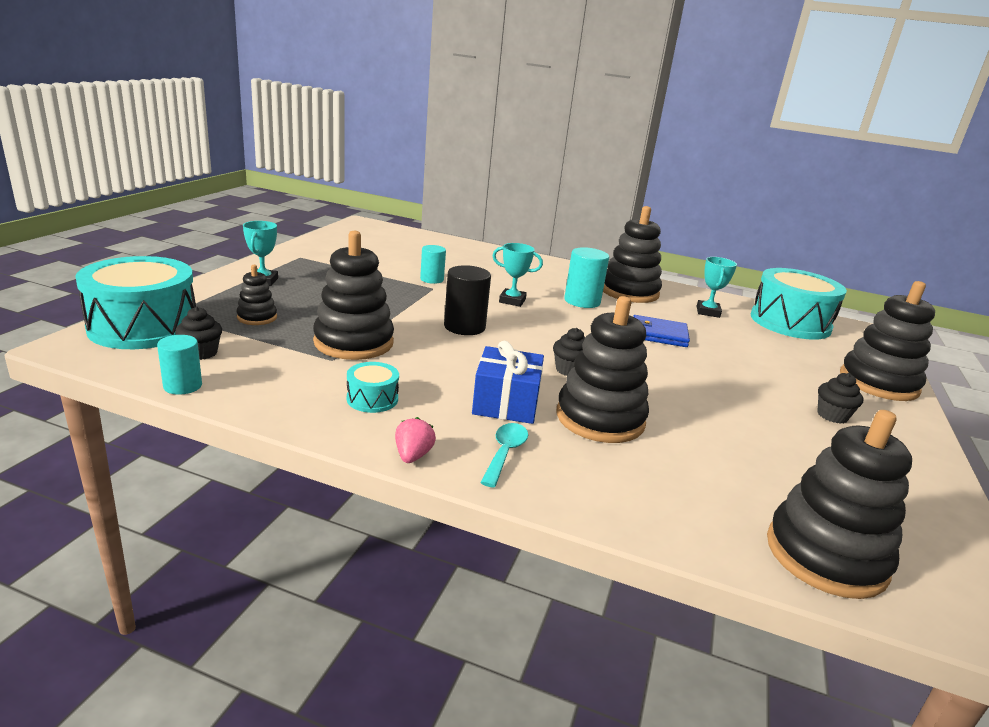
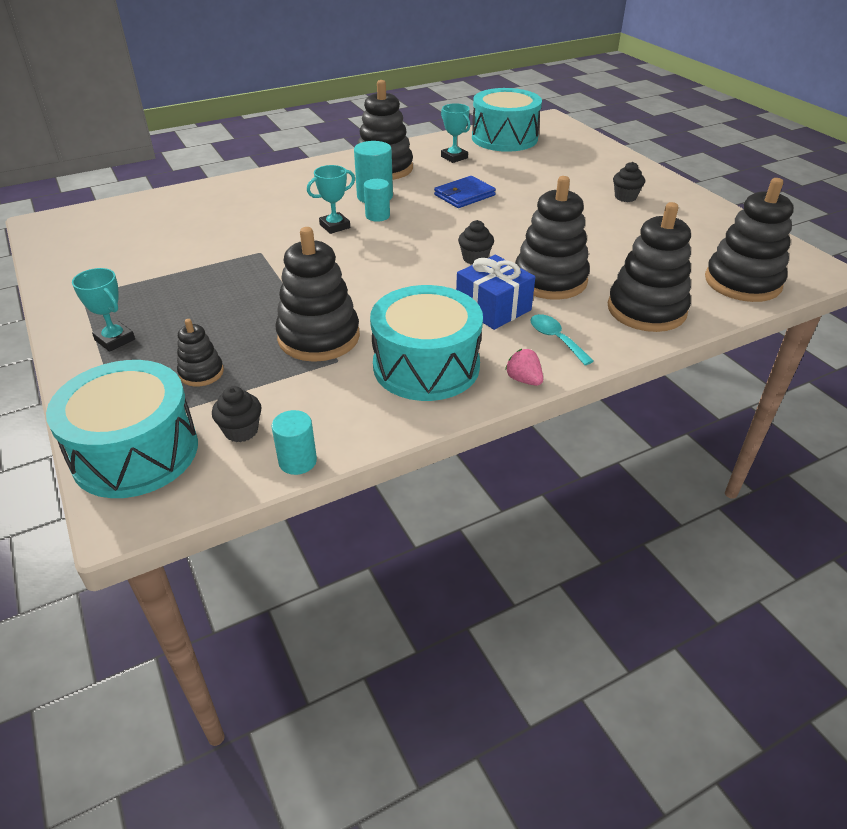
camera: 45 degrees left, 15 degrees up
turquoise drum [347,362,399,413] -> turquoise drum [370,285,483,401], size x2.22
turquoise cylinder [420,245,446,284] -> turquoise cylinder moved to [364,179,390,222]
black cylinder [444,265,491,335] -> none
black stacking toy [840,281,935,401] -> black stacking toy moved to [608,202,691,332]

